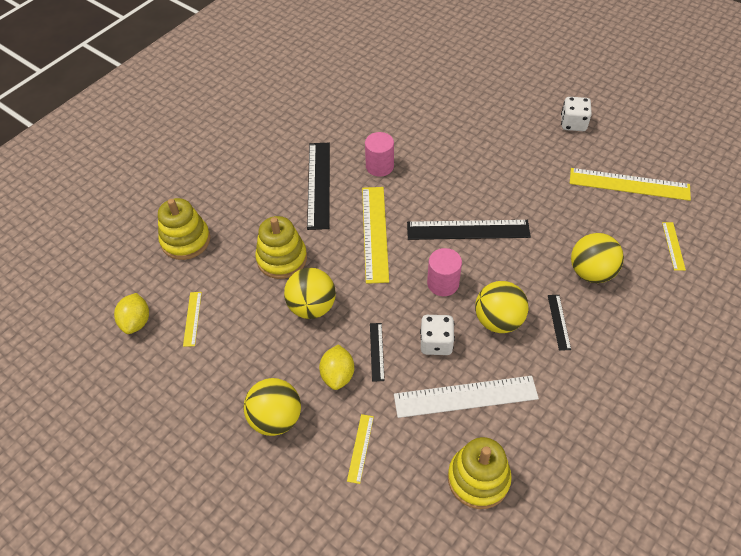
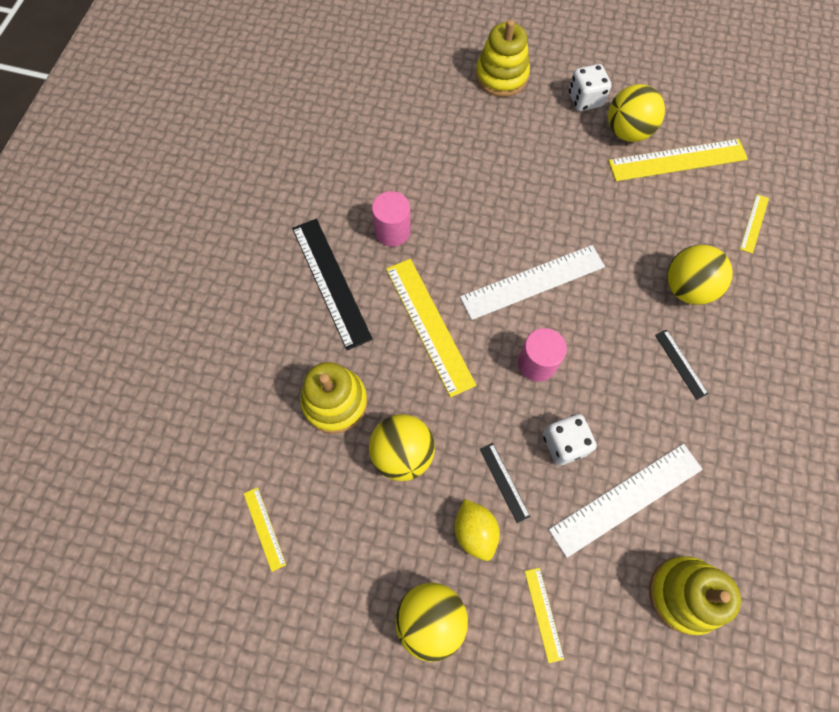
camera: 25 degrees left, 15 degrees up
yellow lemon [114,293,149,334] -> none
yellow stacking toy [158,198,210,260] -> yellow stacking toy moved to [476,19,530,97]
black ruler [407,220,531,240] -> white ruler [460,245,605,320]
yellow ball [475,281,529,333] -> yellow ball moved to [608,84,665,142]
yellow ruler [662,222,686,271] -> yellow ruler turned 45 degrees clockwise [740,194,769,254]

